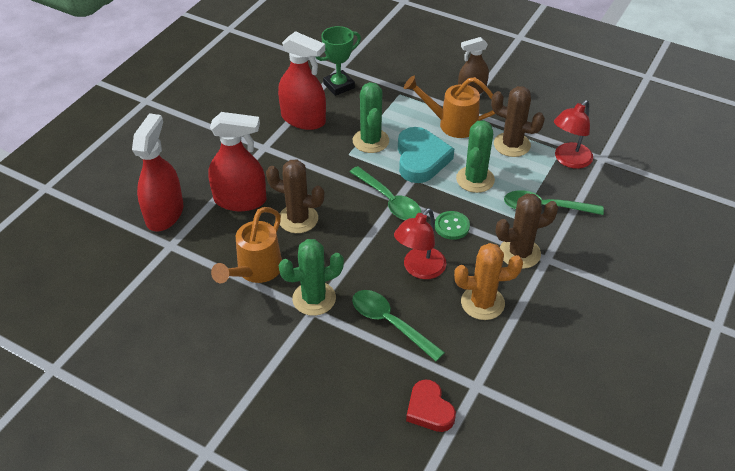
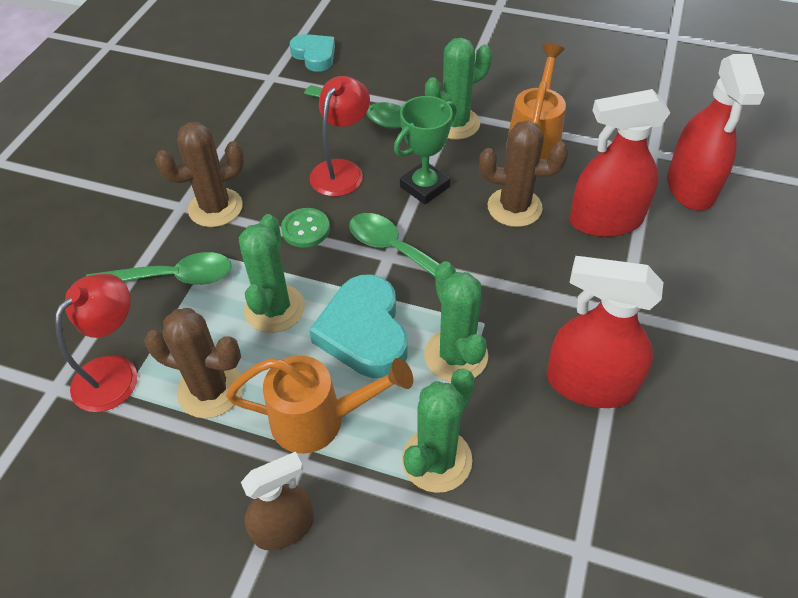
camera: 170 degrees right, 5 degrees up
green trophy [316,26,361,96] -> green trophy moved to [394,96,457,204]
red heart [406,380,456,432] -> turquoise heart [290,34,335,72]
orange cactus [454,243,523,320] -> none
none -> green cactus [402,368,475,493]

